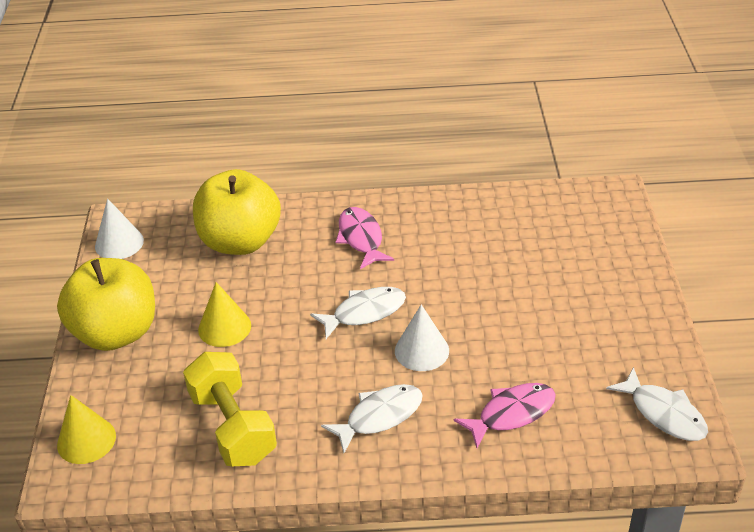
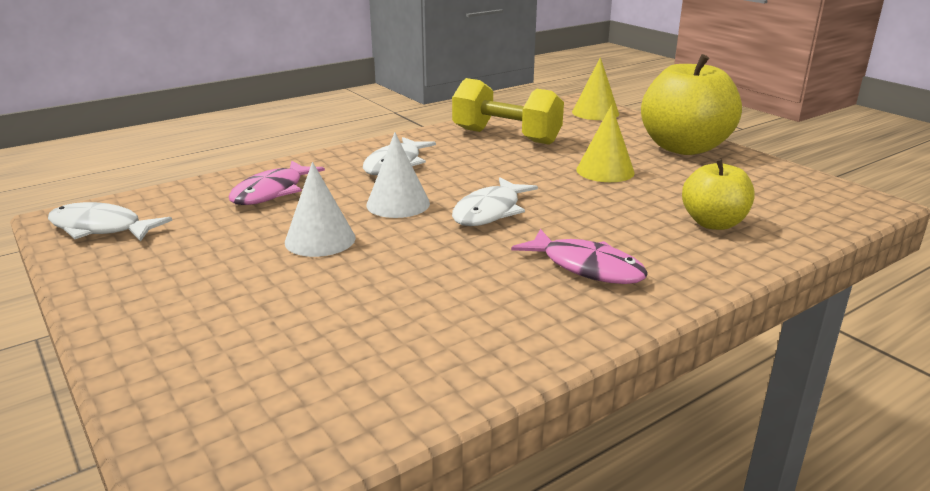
camera: 145 degrees right, 15 degrees down
white cone [95,199,144,259] -> white cone moved to [285,162,356,257]
yellow apple [193,169,281,255] -> yellow apple [682,159,755,230], size x0.58

